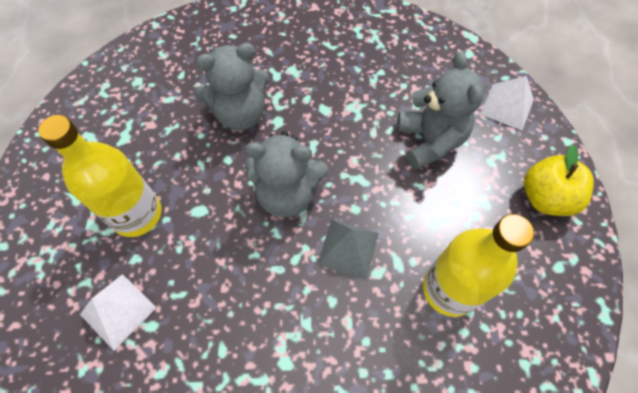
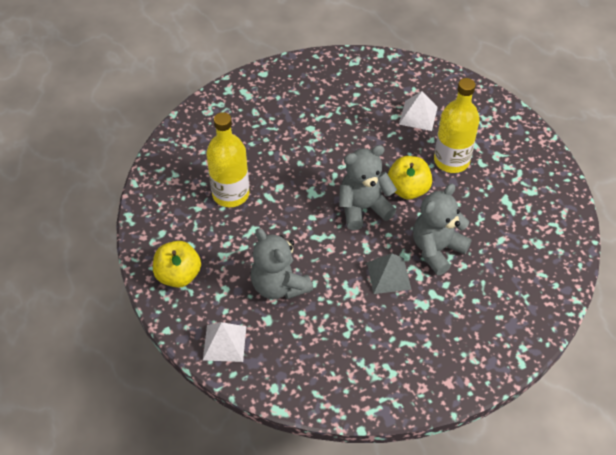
camera: 155 degrees right, 10 degrees down
grey pyramid [317,220,379,279] -> grey pyramid moved to [367,253,411,294]
none -> yellow apple [388,156,432,199]

